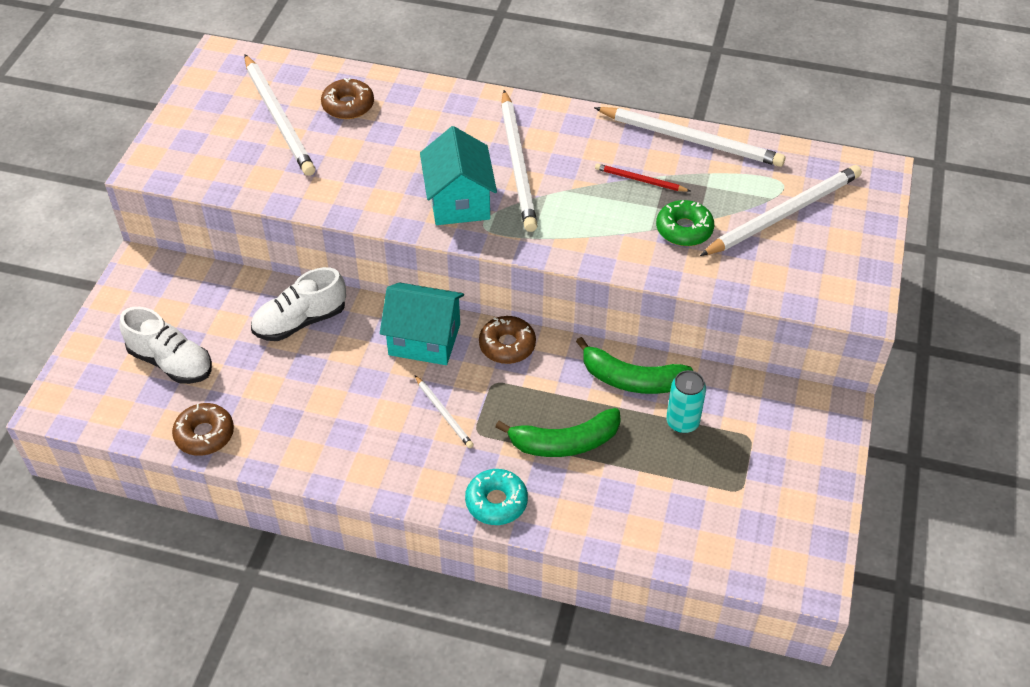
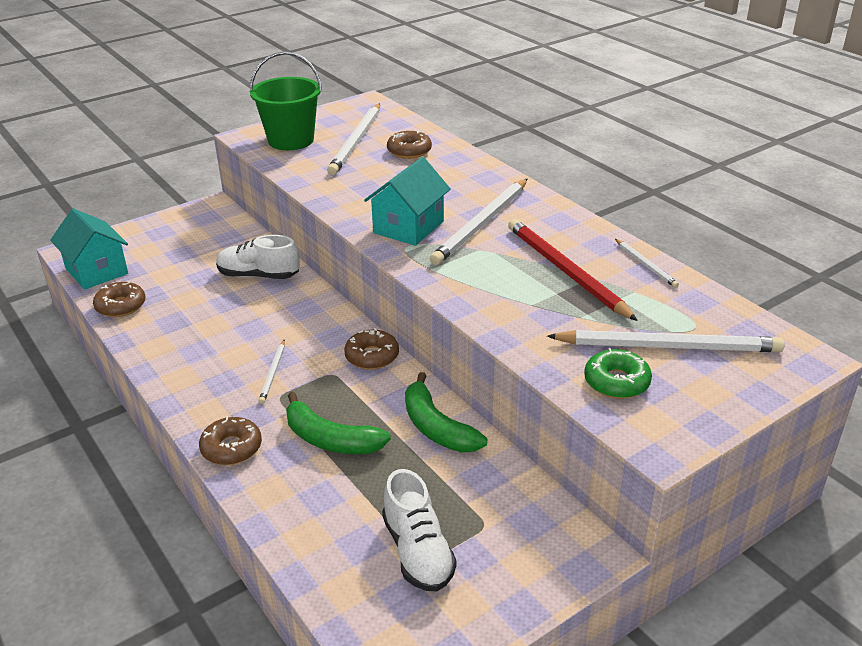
camera: 40 degrees right, 15 degrees down
white shoe [119,307,212,384] -> white shoe moved to [382,469,457,591]
turquoise house [380,282,464,365] -> turquoise house moved to [50,208,128,290]
turquoise donut [465,469,528,525] -> brown donut [199,416,262,465]
white pencil [594,107,785,167] -> white pencil [615,239,679,288], size x0.49
red pencil [595,163,690,192] -> red pencil [508,219,638,321], size x2.06
green donut [656,200,714,246] -> green donut moved to [584,348,652,399]
turquoise can [666,370,706,433] -> none
none -> green bucket [249,51,322,150]

